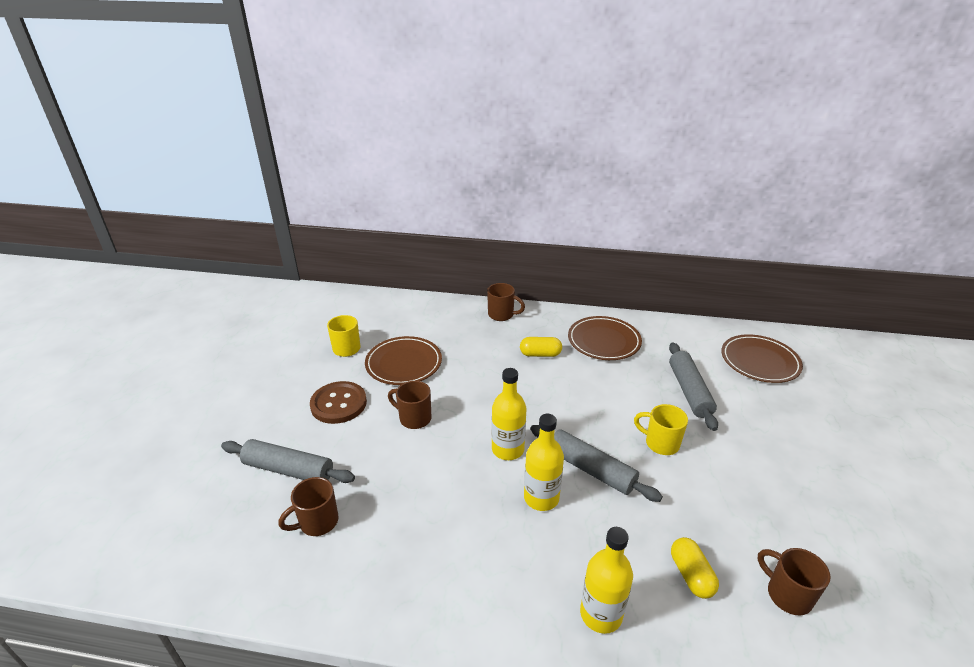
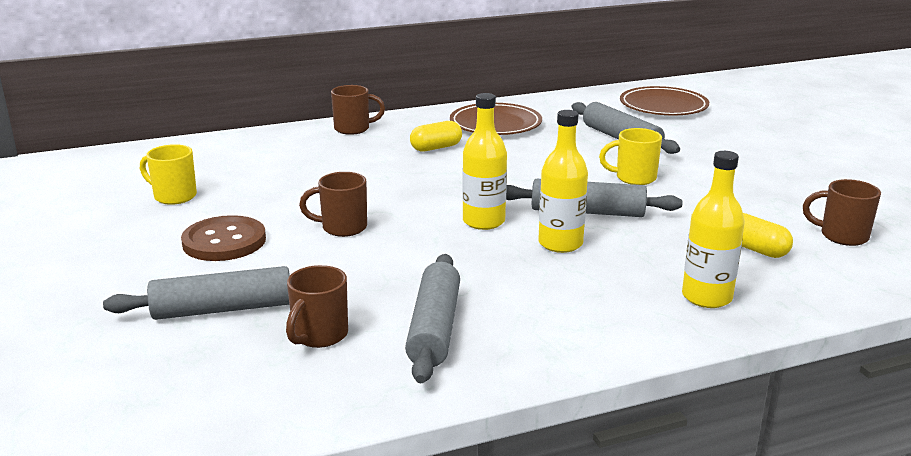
camera: 30 degrees left, 10 degrees down
brown plate [365,336,442,385] -> none
none -> grey rolling pin [405,254,460,383]

